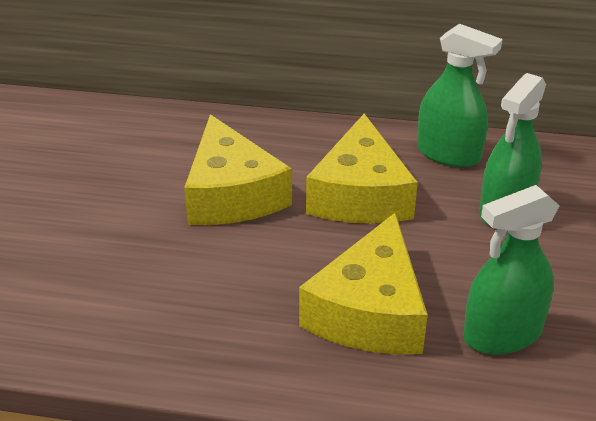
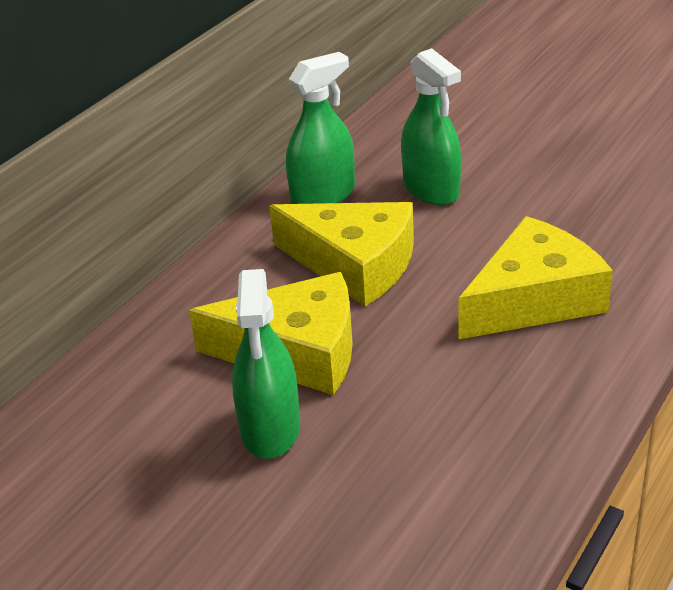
camera: 65 degrees left, 0 degrees up
yellow cheese [299,213,428,354] -> yellow cheese turned 75 degrees counterclockwise [458,216,613,340]
green spray bottle [463,185,559,355] -> green spray bottle moved to [232,269,300,459]

